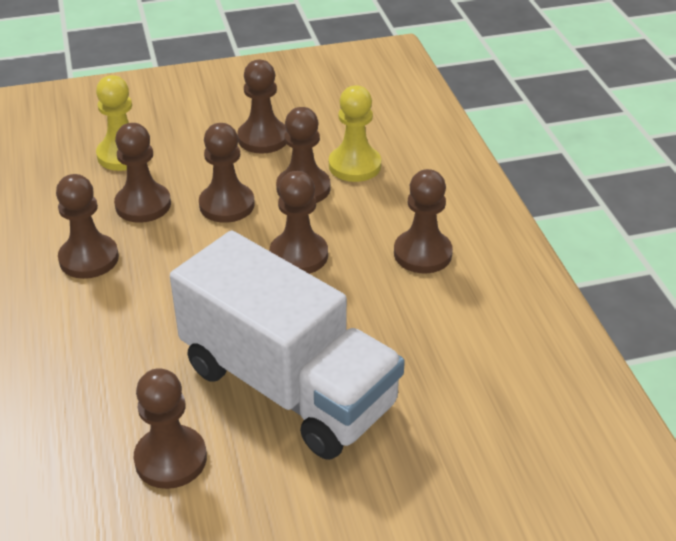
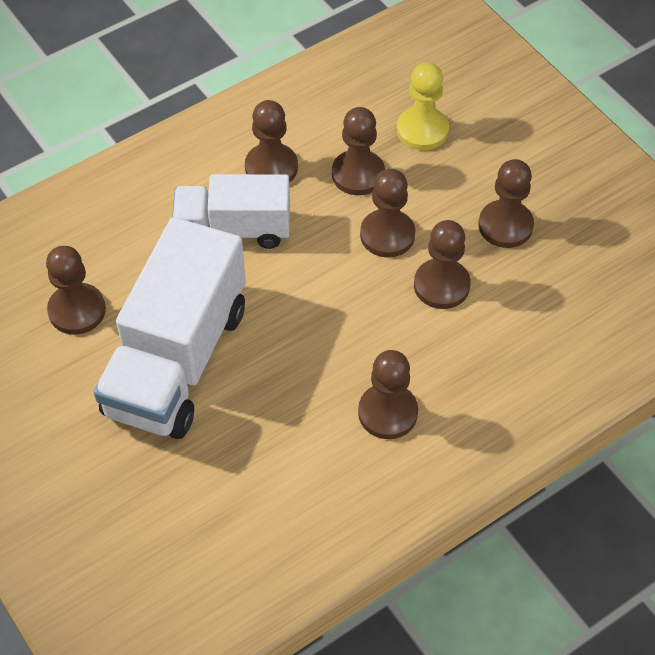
camera: 70 degrees right, 15 degrees up
brown pawn [270,171,328,274] -> none
yellow pawn [329,85,381,182] -> none
none -> white truck [172,174,290,249]

